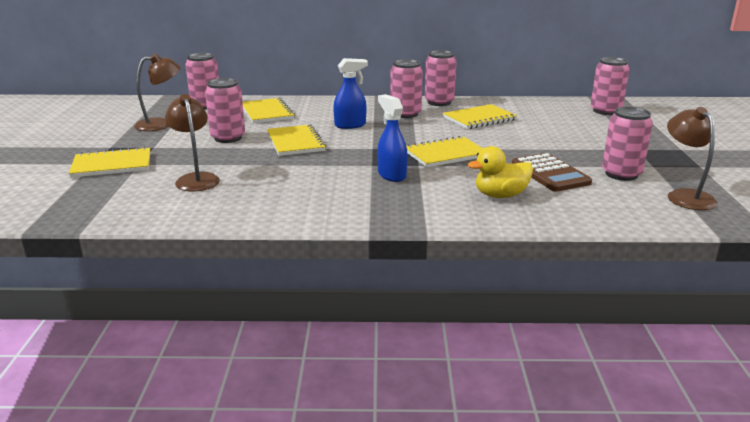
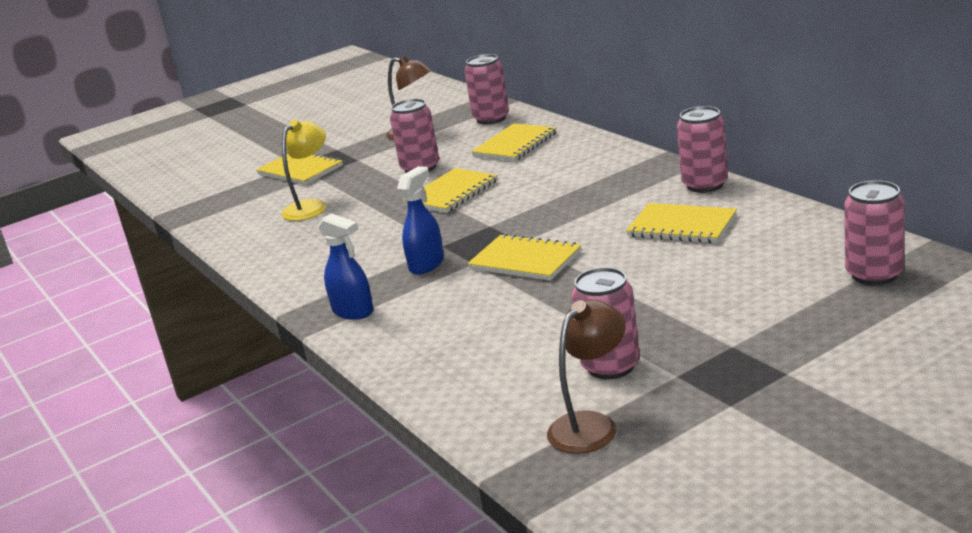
camera: 60 degrees right, 0 degrees up
brown lamp [165,94,220,191] -> yellow lamp [281,120,326,221]
blue spray bottle [333,58,368,129] -> blue spray bottle moved to [318,213,373,320]
pink can [390,59,423,118] -> none
yellow duck [468,146,533,198] -> none
brown calculator [512,153,592,192] -> none

